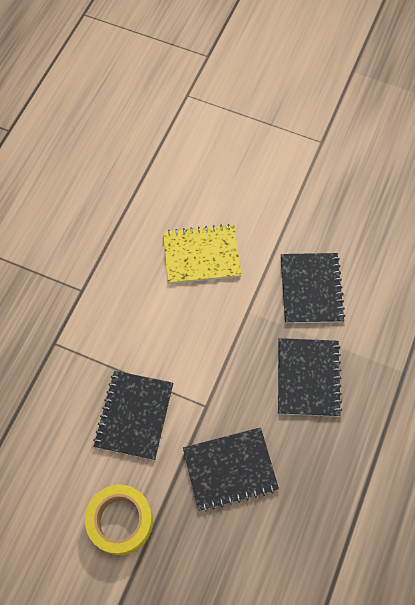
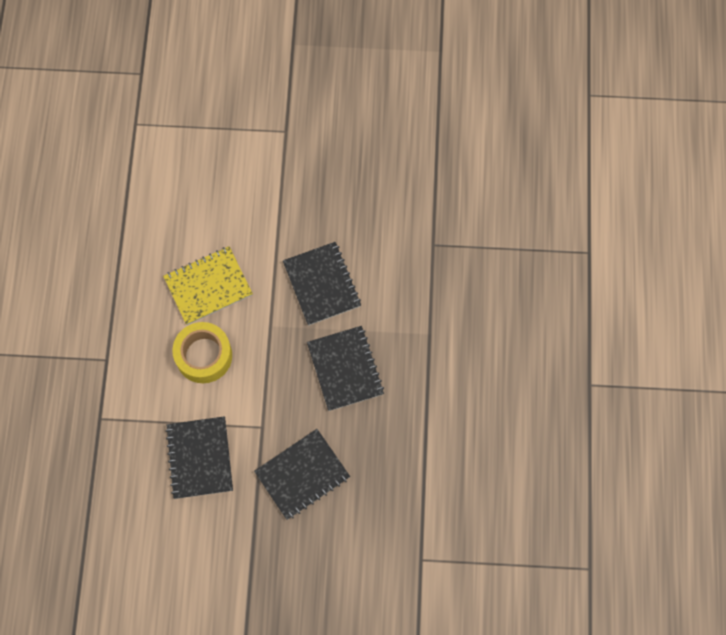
camera: 20 degrees left, 5 degrees up
yellow tape [85,485,153,555] -> yellow tape moved to [172,322,232,383]

